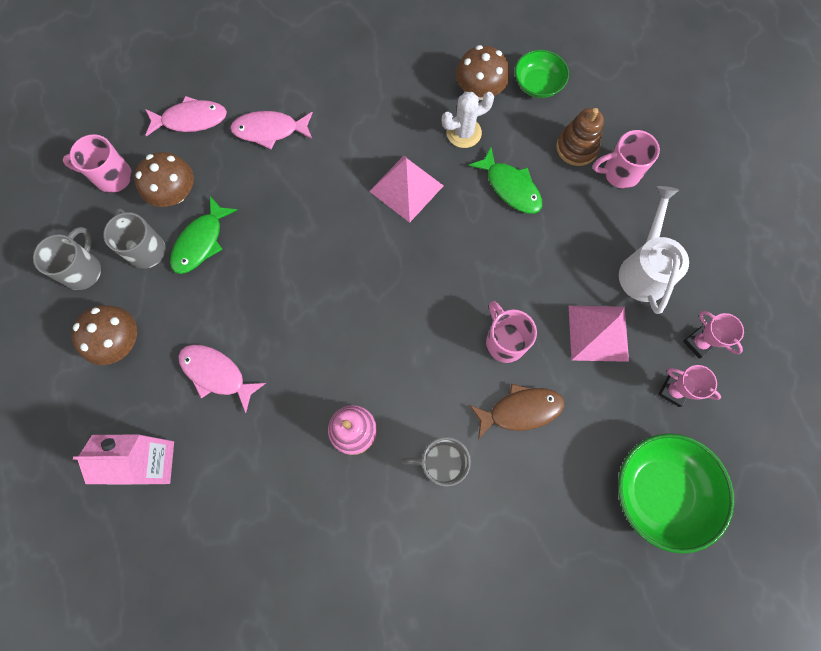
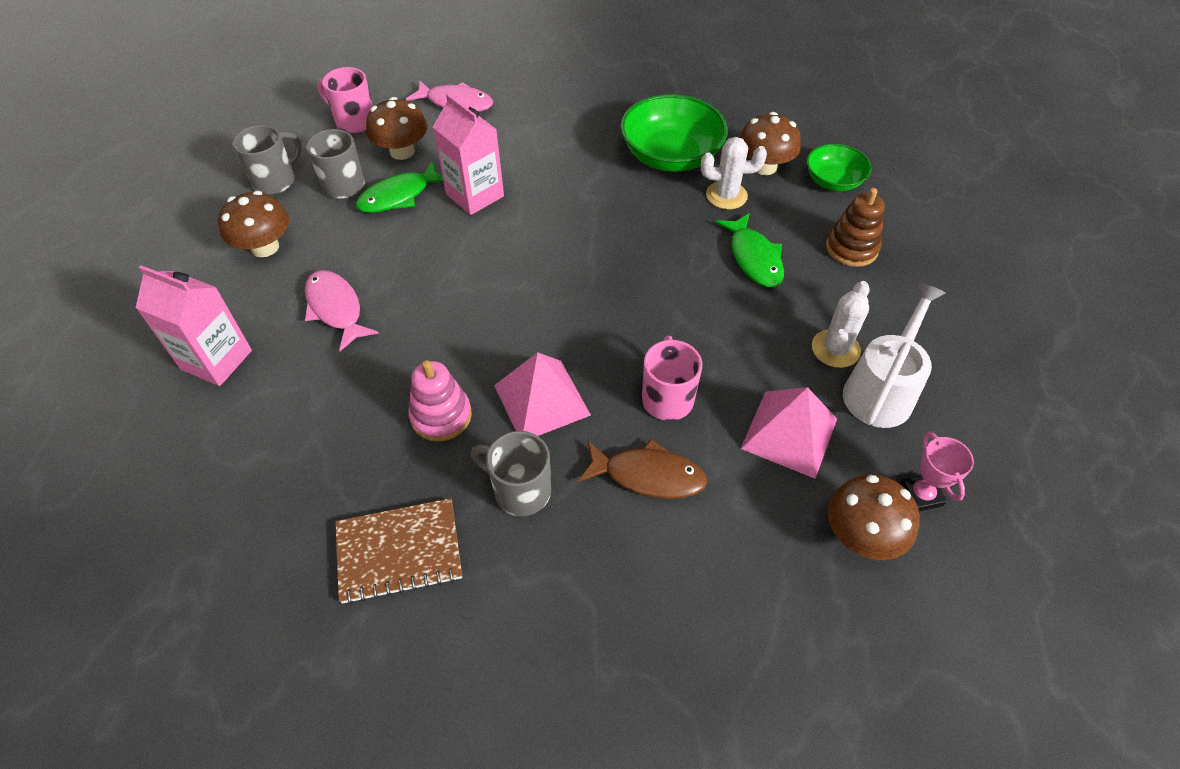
camera: 25 degrees right, 20 degrees down
pink fish [230,111,313,149] -> none
pink pyramid [369,156,444,223] -> pink pyramid moved to [494,352,591,436]
pink mug [593,130,660,189] -> none
green bowl [618,433,735,554] -> green bowl moved to [620,94,728,172]
pink trophy [658,365,721,407] -> brown mushroom [828,474,920,560]
none -> brown notebook [335,498,462,604]
none -> pink carton [433,94,504,215]
none -> white cactus [812,281,870,368]

